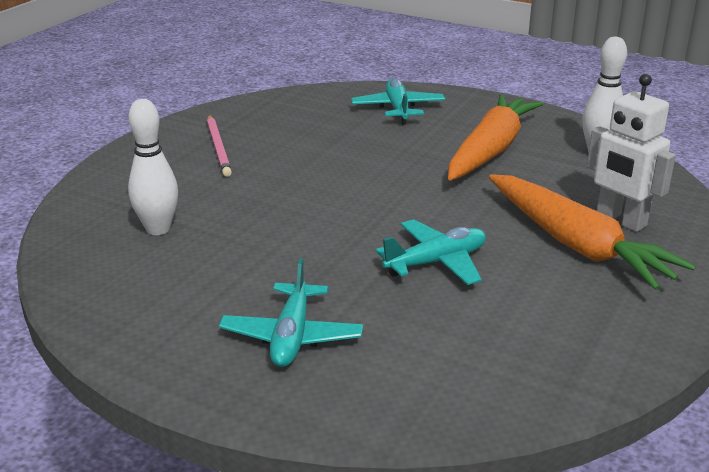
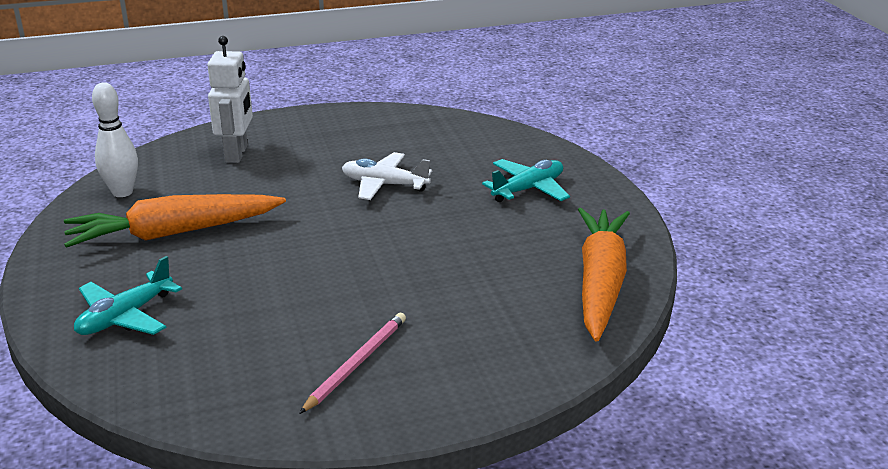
camera: 135 degrees left, 0 degrees up
white bowling pin [128,99,178,235] -> none
turquoise plane [376,219,486,285] -> white plane [342,152,432,200]
orange carrot [489,174,696,290] -> orange carrot moved to [578,208,630,342]

